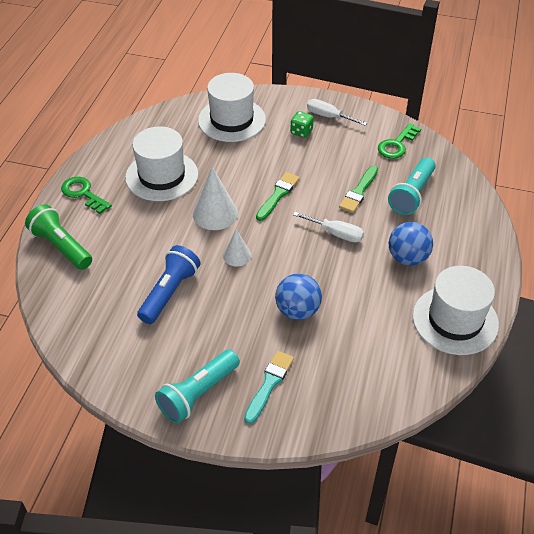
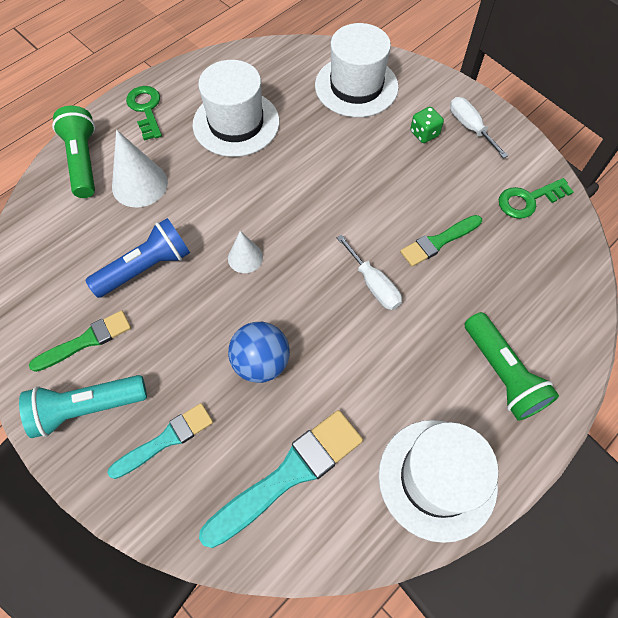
camera: 30 degrees right, 15 degrees up
white cone [193,167,238,230] -> white cone moved to [112,130,168,207]
green brush [256,172,300,221] -> green brush moved to [29,310,131,372]
turquoise flashlight [388,157,436,215] -> none
blue ball [389,222,433,266] -> none
none -> turquoise brush [199,410,363,548]
none -> green flashlight [465,312,559,421]

